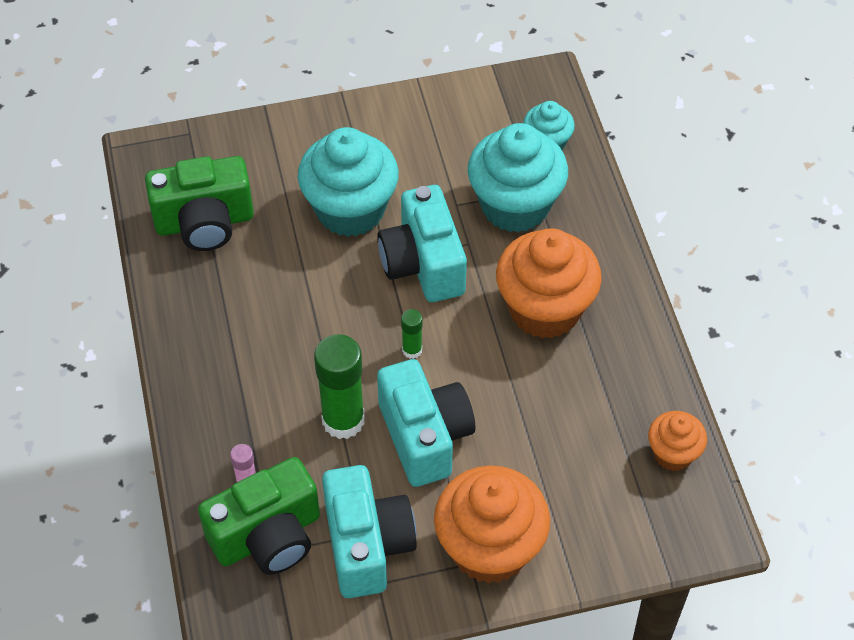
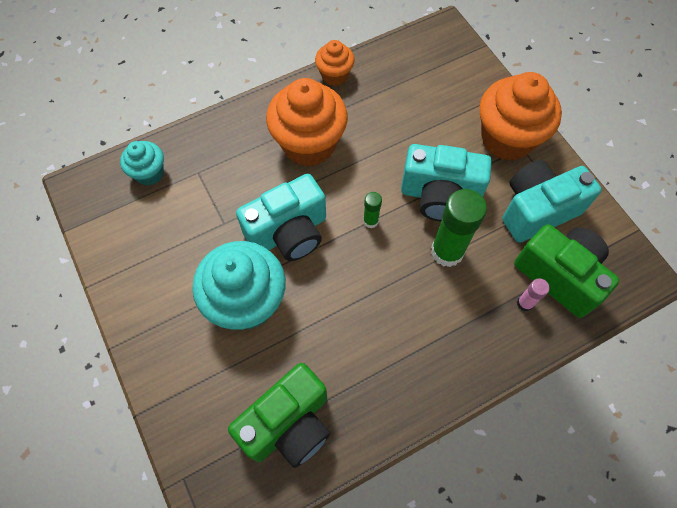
camera: 105 degrees left, 10 degrees up
green camera [145,156,254,251] -> green camera turned 75 degrees clockwise [228,363,330,468]
turquoise camera [377,359,475,487] -> turquoise camera turned 135 degrees counterclockwise [401,144,492,222]
turquoise cupcake [468,123,568,233] -> none
orange cupcake [648,411,707,471] -> orange cupcake moved to [315,40,354,86]

